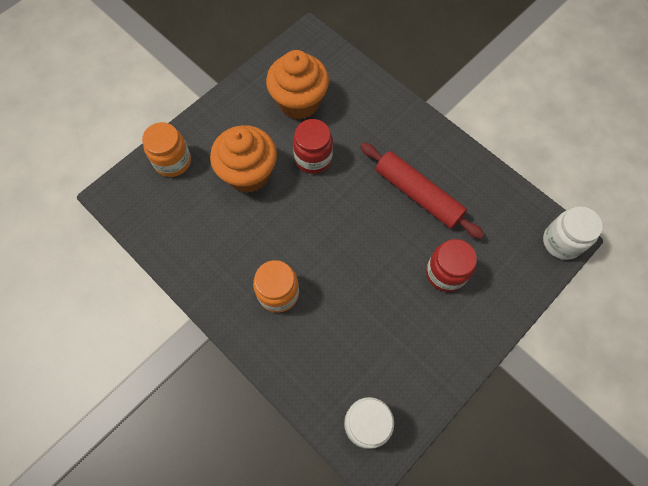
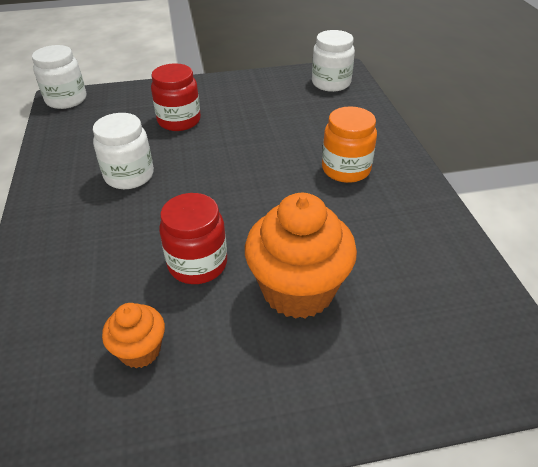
camera: 145 degrees left, 25 degrees down
orange jar [142,122,191,177] -> none
orange cupcake [266,50,329,120] -> orange cupcake [102,303,165,368], size x0.52
red rolling pin [360,143,484,239] -> white jar [93,113,154,189]

